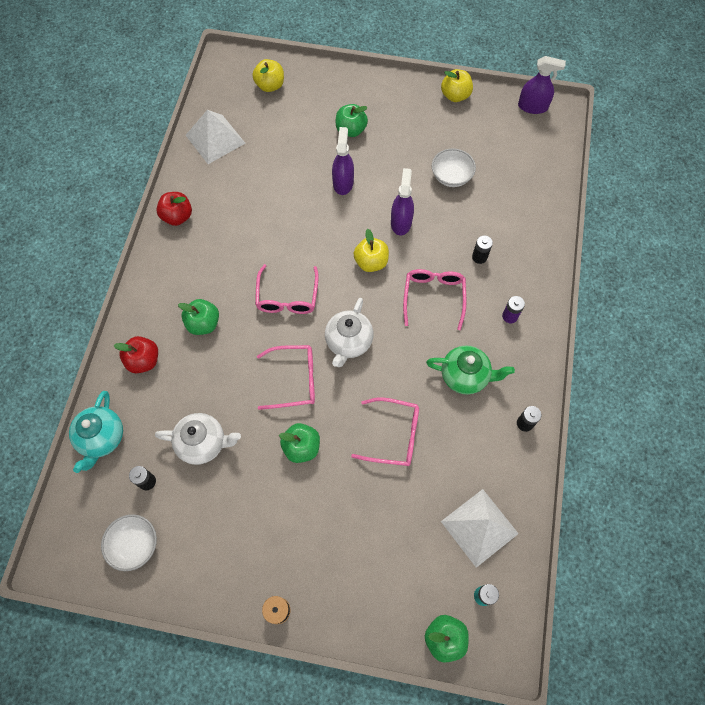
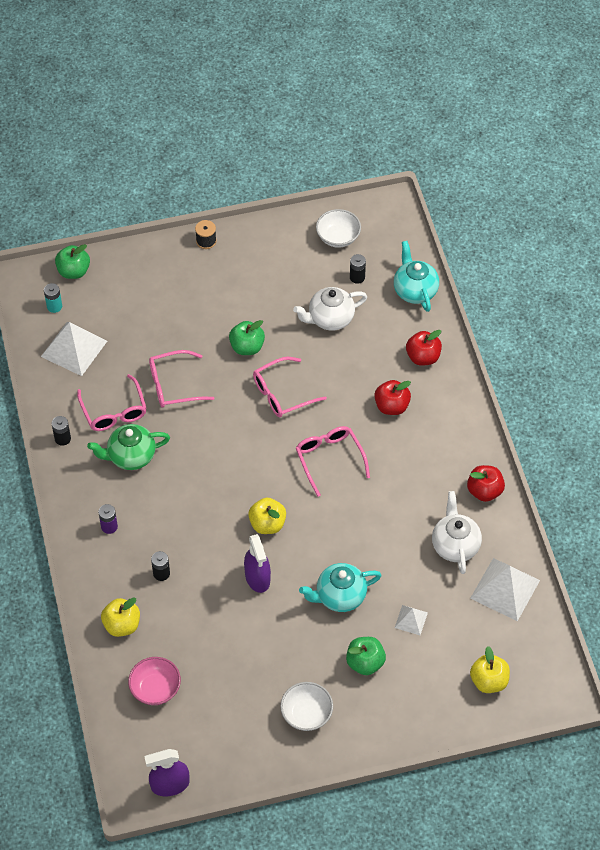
camera: 155 degrees right, 10 degrees down
green apple [178,299,219,335] -> red apple [374,380,411,415]
white teapot [325,298,374,367] -> white teapot moved to [432,491,482,574]
purple spray bottle [332,127,354,195] -> turquoise teapot [299,563,382,612]
pink glasses [403,269,466,330] -> pink glasses moved to [77,374,147,431]
white bowl [432,148,476,187] -> white bowl moved to [280,682,333,731]
yellow apple [441,69,473,102] -> yellow apple moved to [101,597,140,637]
none -> pink bowl [128,657,181,705]
none -> white pyramid [395,605,428,635]

